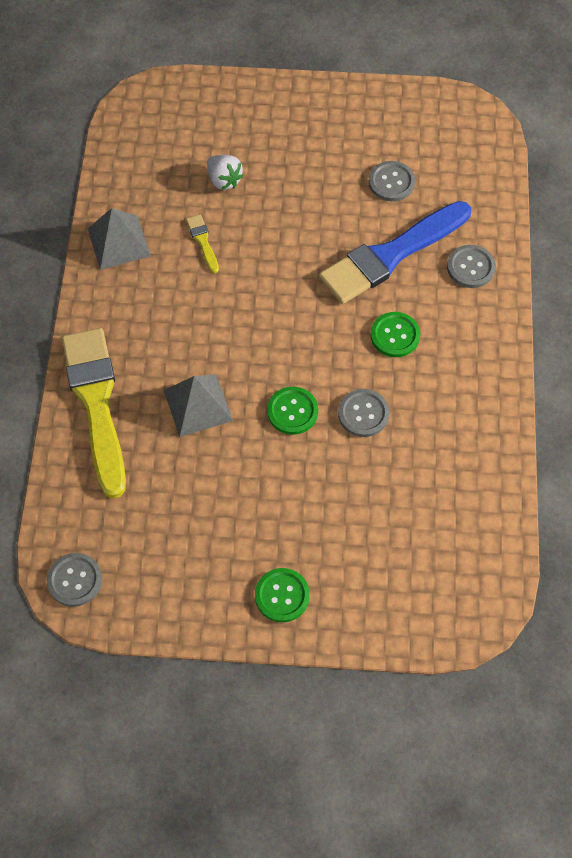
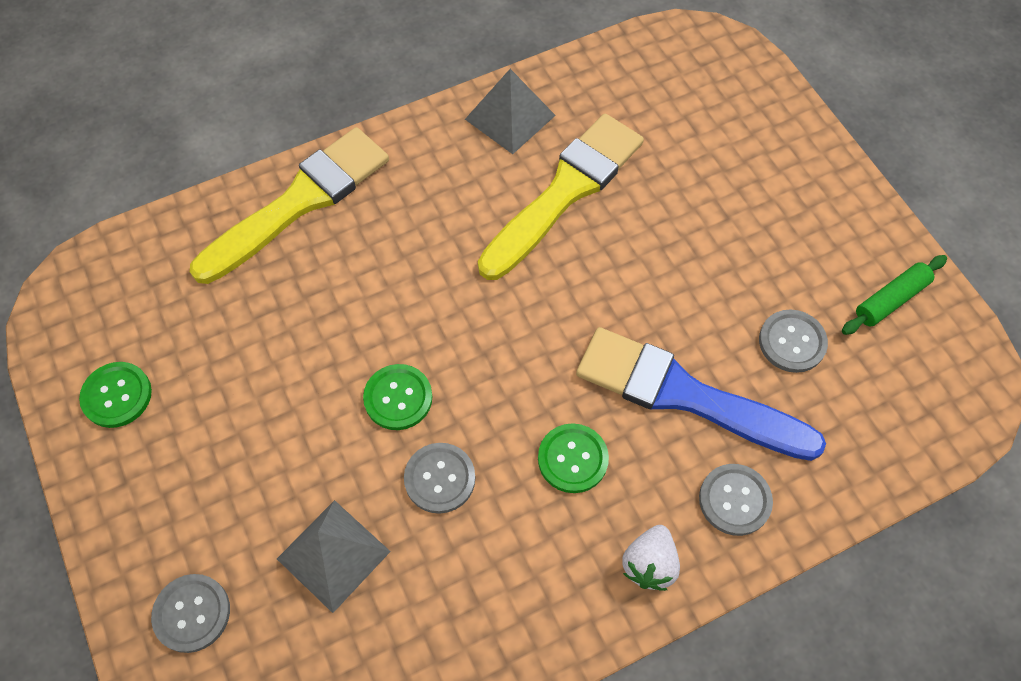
camera: 60 degrees right, 0 degrees up
grey button [47,553,102,607] -> grey button moved to [151,574,230,653]
grey pyramid [164,374,233,437] -> grey pyramid moved to [277,500,391,613]
yellow brush [186,214,219,273] -> yellow brush [478,114,644,280], size x2.48
white strawberry [207,155,244,190] -> white strawberry moved to [622,525,680,591]
green button [255,568,310,622] -> green button moved to [79,362,152,428]
none -> green rolling pin [842,255,947,335]

